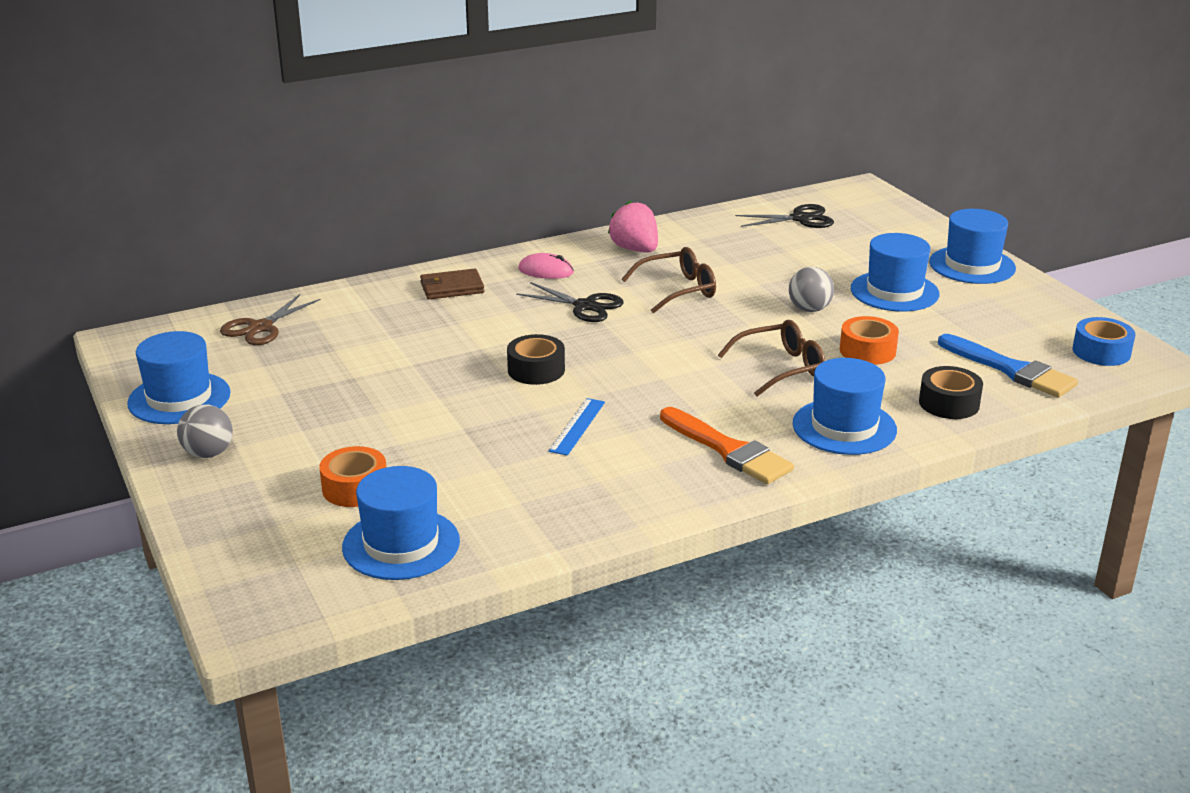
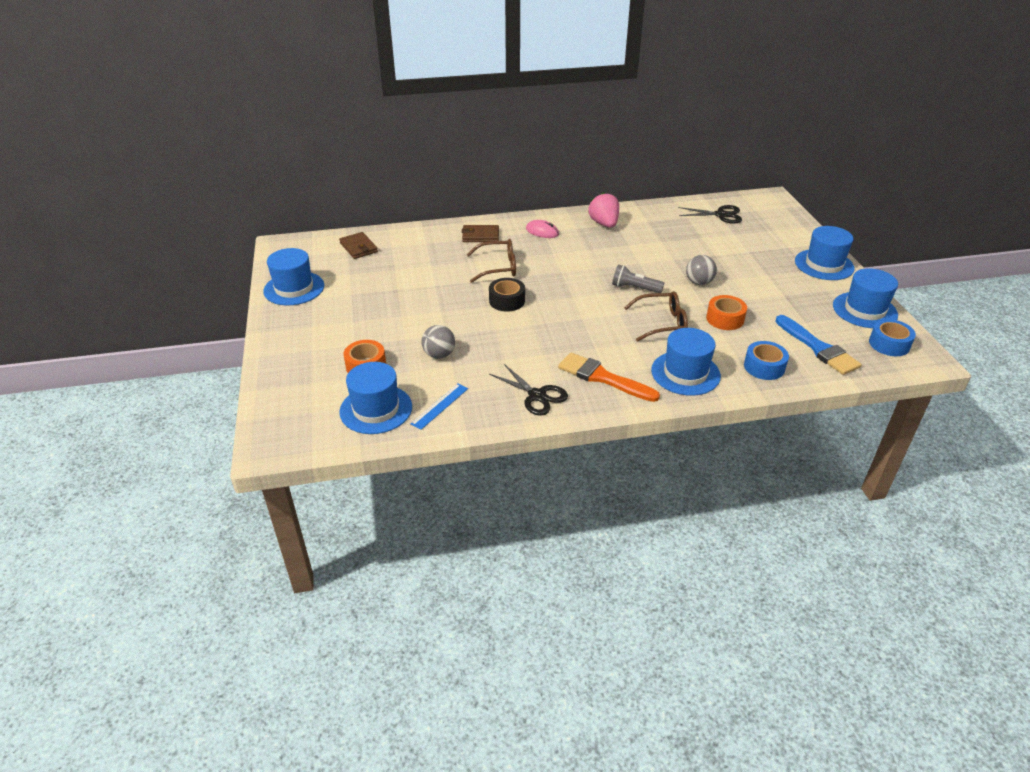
camera: 15 degrees right, 10 degrees up
grey ball [177,405,233,458] -> grey ball moved to [421,325,455,359]
brown scissors [220,294,321,345] -> brown wallet [339,232,378,259]
black scissors [516,282,624,322] -> black scissors moved to [489,364,568,416]
blue ruler [549,398,605,456] -> blue ruler moved to [410,383,468,430]
brown glasses [622,247,716,314] -> brown glasses moved to [467,239,516,283]
orange brush [660,407,794,484] -> orange brush turned 150 degrees clockwise [558,352,660,402]
blue hat [851,233,940,312] -> blue hat moved to [833,268,898,328]
black tape [919,366,983,419] -> blue tape [744,341,789,380]
none -> grey flashlight [612,265,664,293]

